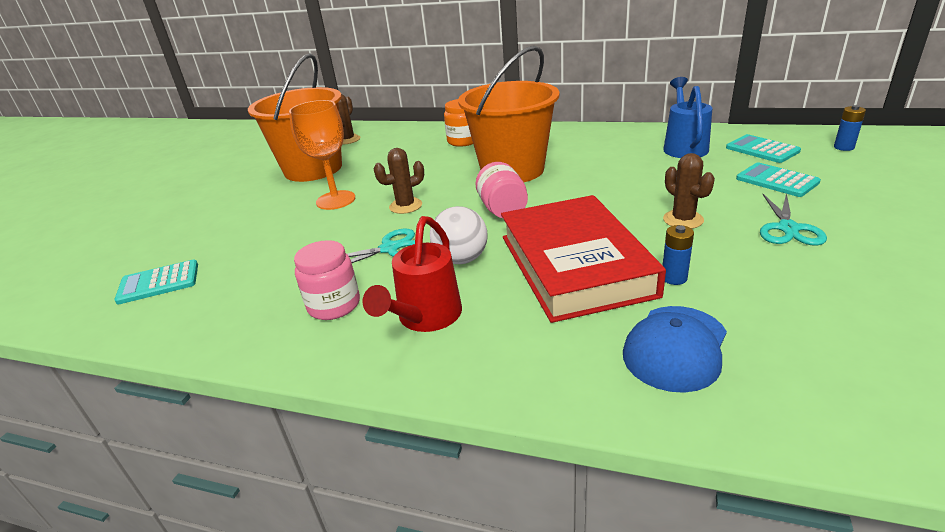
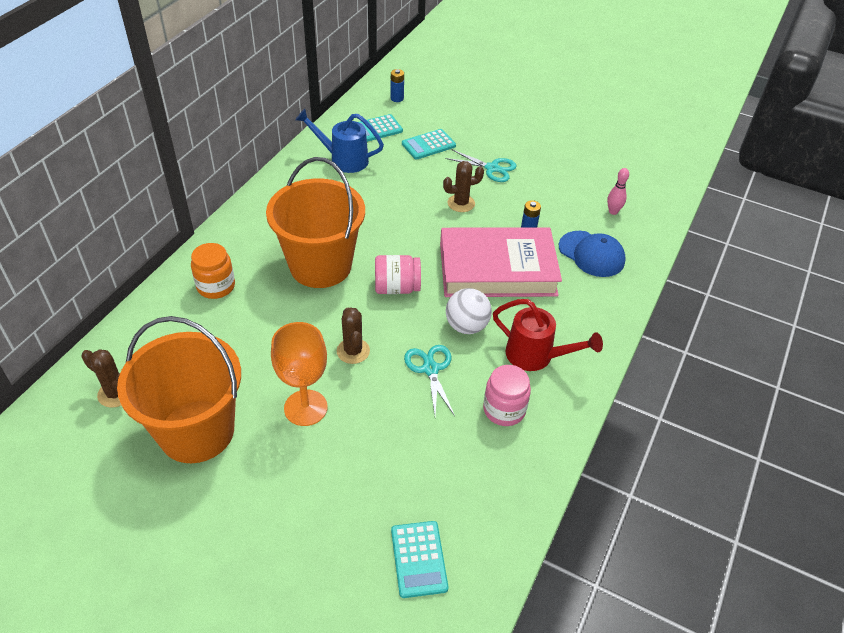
camera: 85 degrees left, 15 degrees up
red book [501,195,666,323] -> pink book [440,227,562,297]
none -> pink bowling pin [607,168,629,215]

